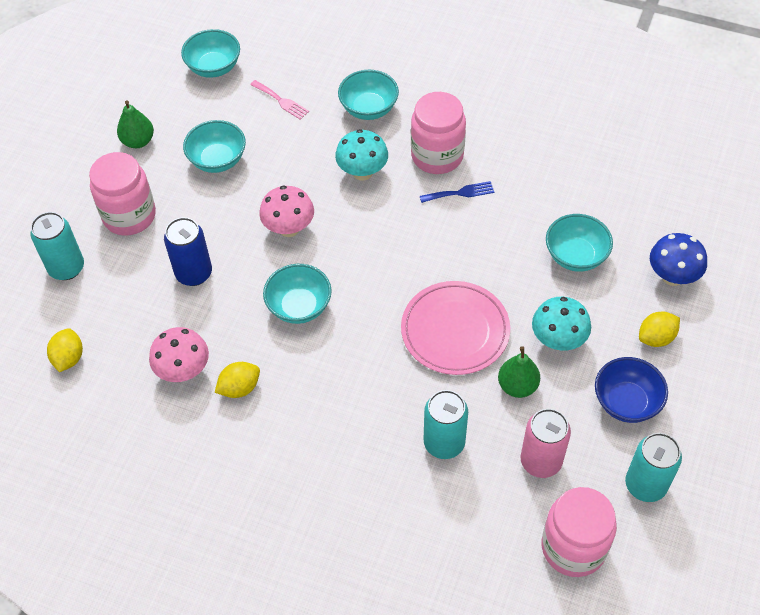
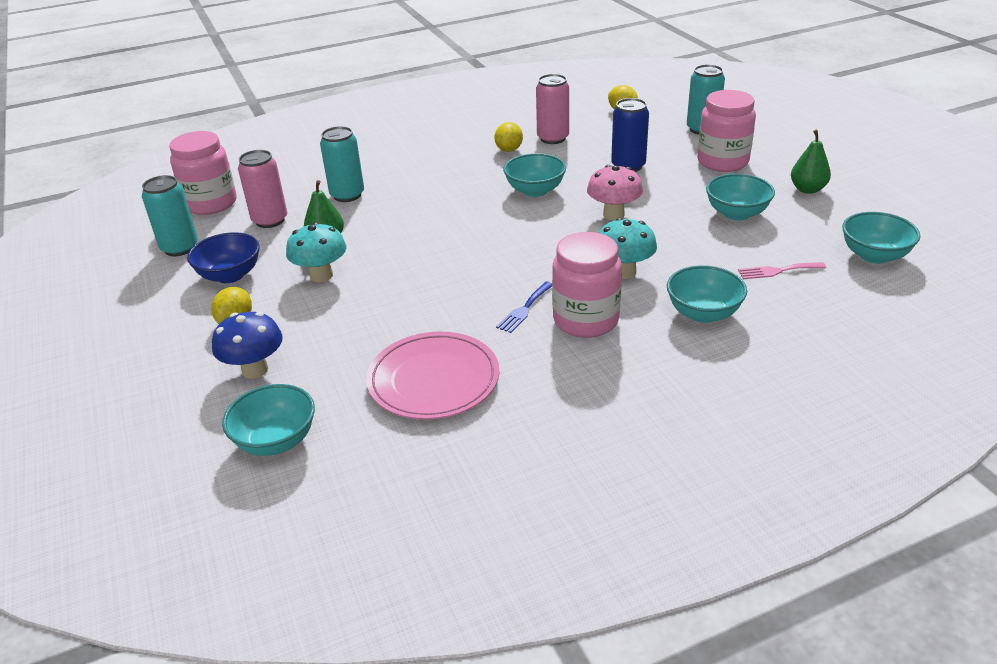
camera: 135 degrees right, 20 degrees down
pink mushroom [149,327,209,382] -> pink can [536,74,569,144]
pink plate [401,281,510,375] -> pink plate moved to [366,332,499,420]
turquoise bowl [546,214,613,272] -> turquoise bowl moved to [222,384,315,456]

